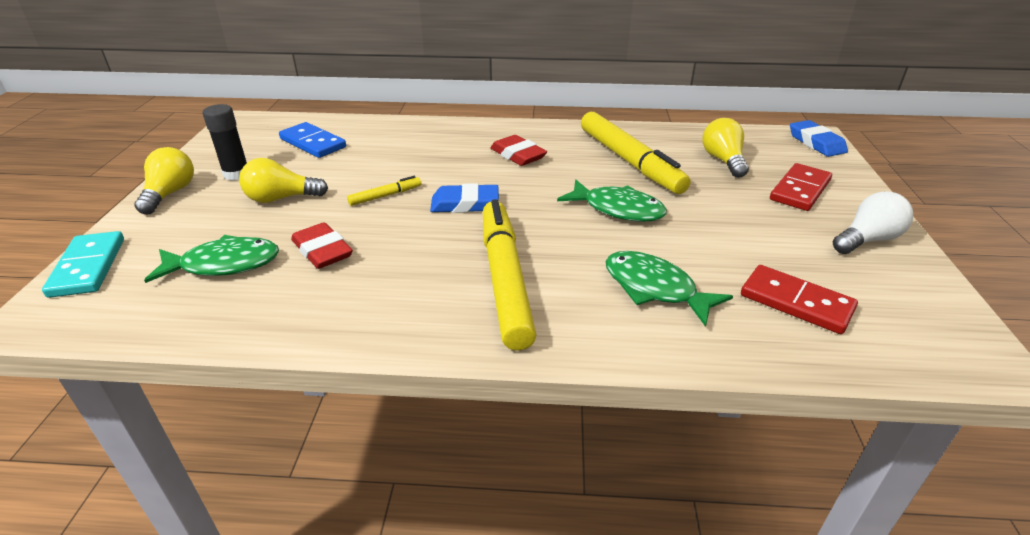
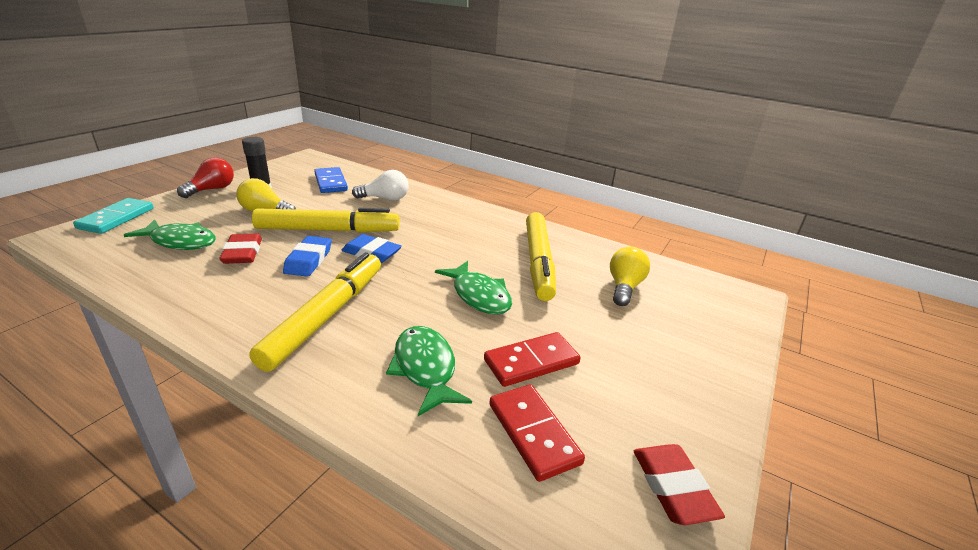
camera: 25 degrees right, 5 degrees down
yellow light bulb [134,147,194,214] -> red light bulb [177,157,234,198]
yellow marker [347,176,421,206] -> yellow marker [252,208,399,233], size x2.32
red eraser [490,135,547,166] -> red eraser moved to [634,444,725,525]
red domino [770,163,832,211] -> red domino moved to [484,332,581,387]
blue eraser [790,120,848,157] -> blue eraser moved to [283,236,331,277]
white light bulb [833,191,913,254] -> white light bulb moved to [352,170,409,201]

